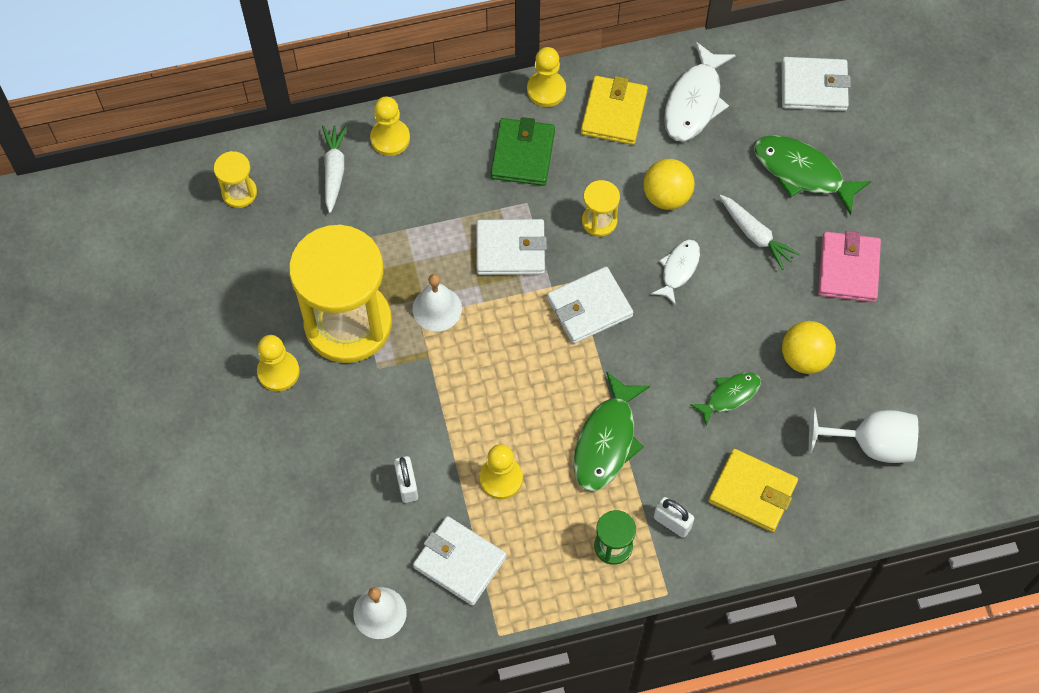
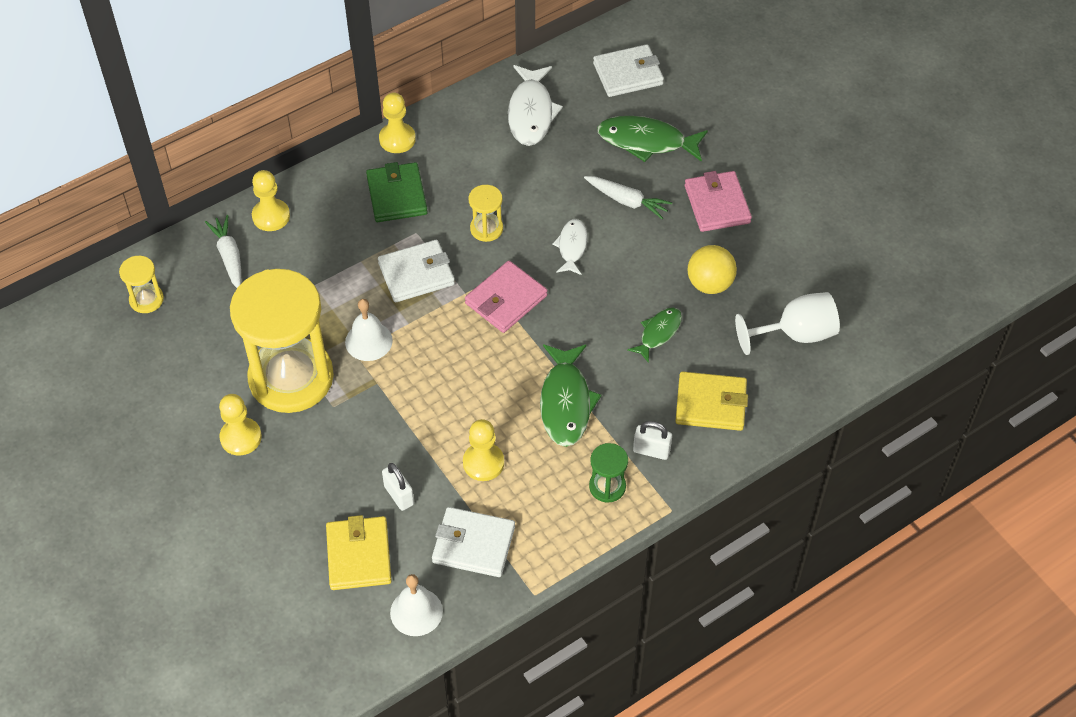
camera: 20 degrees left, 10 degrees down
white wallet [547,267,633,344] -> pink wallet [465,261,547,333]
yellow wallet [581,76,648,145] -> yellow wallet moved to [326,515,392,590]
yellow ball [644,159,694,210] -> none

